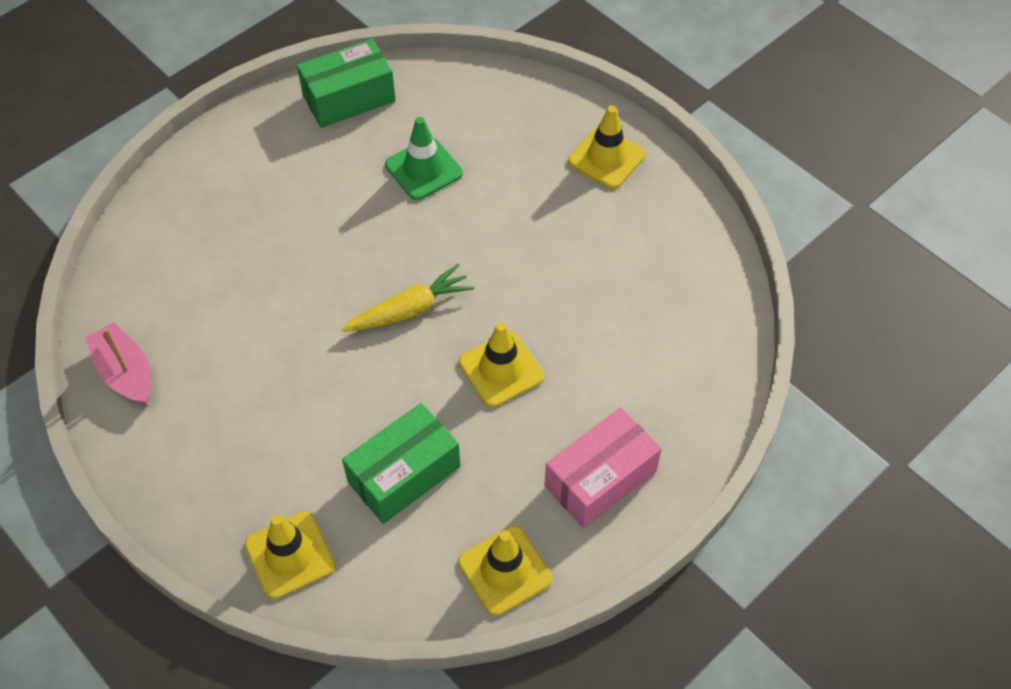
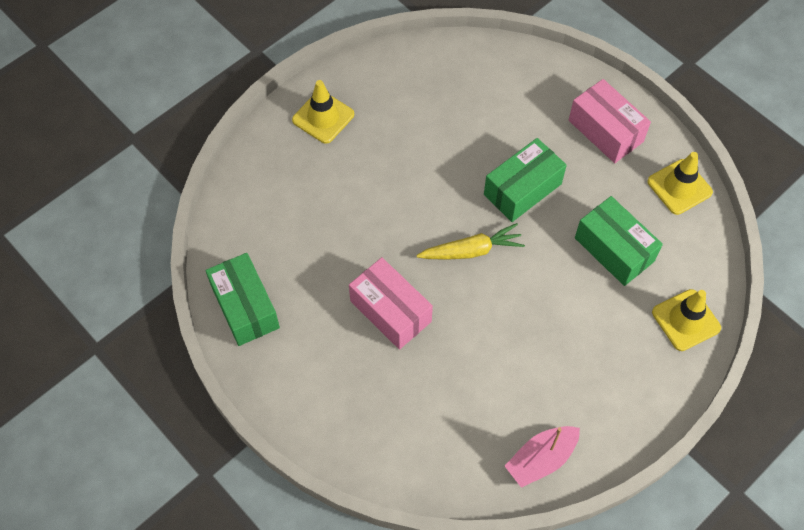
camera: 90 degrees left, 5 degrees up
yellow carrot [342,264,474,332] -> yellow carrot turned 105 degrees clockwise [416,223,525,260]
green traffic cone [385,117,463,200] -> none
yellow traffic cone [459,322,544,407] -> green box [484,138,567,222]
none -> pink box [349,257,433,350]

